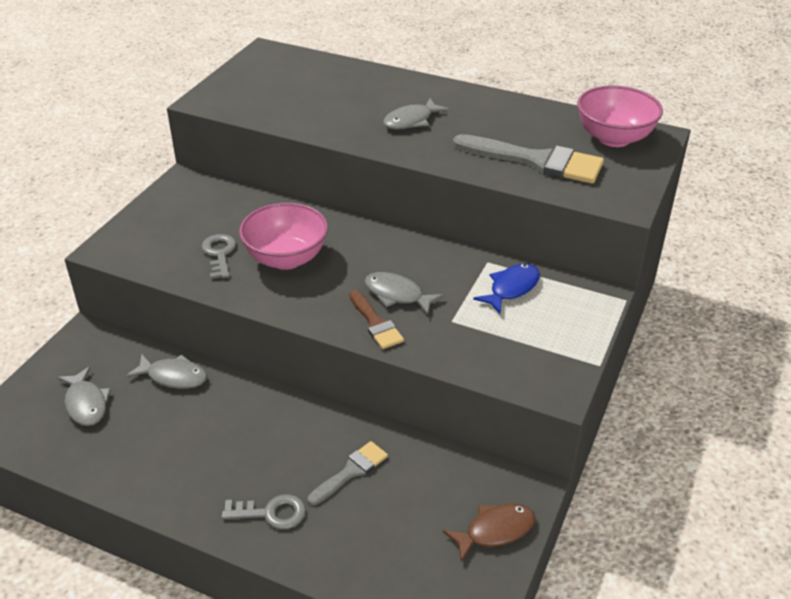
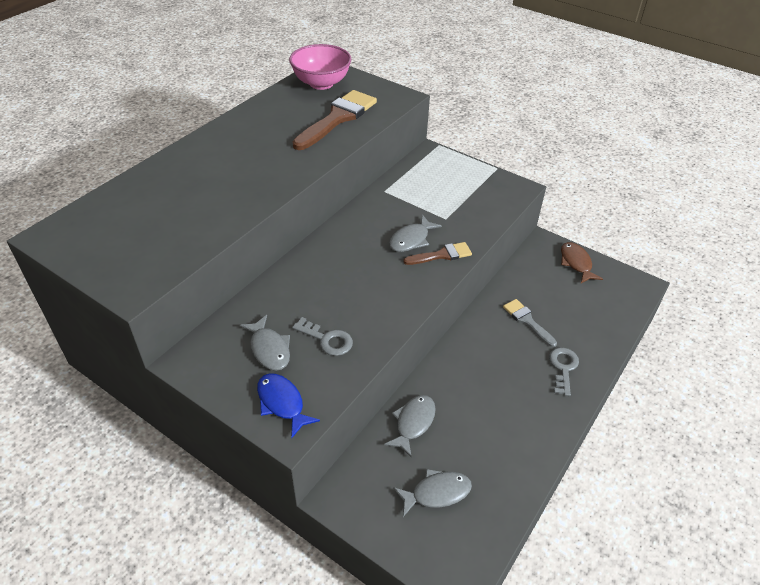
camera: 80 degrees left, 5 degrees up
grey key [201,234,236,279] -> grey key turned 150 degrees counterclockwise [292,317,353,356]
pink bowl [239,203,328,270] -> none
grey fish [383,98,449,130] -> grey fish moved to [239,315,290,371]
grey brush [453,134,604,184] -> brown brush [292,90,377,150]
blue fish [473,264,540,314] -> blue fish moved to [257,373,320,438]

